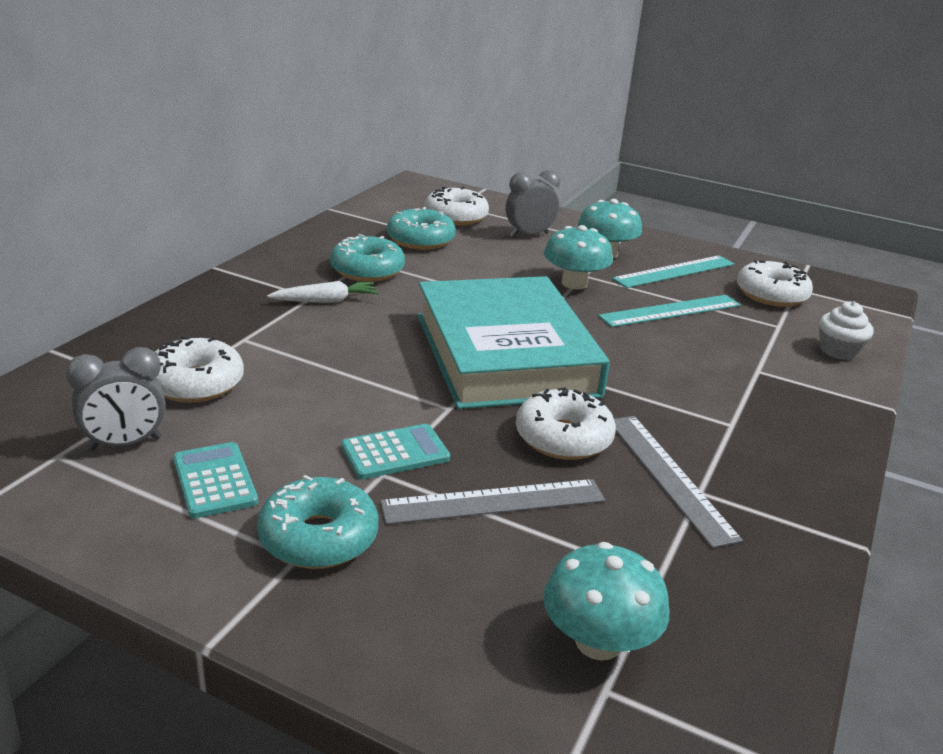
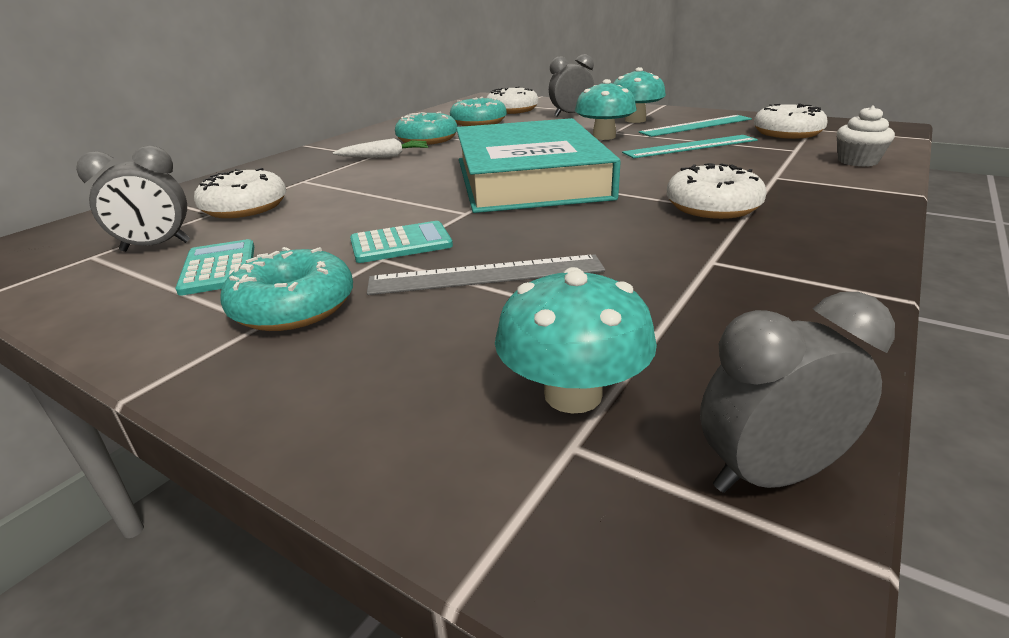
camera: 10 degrees right, 0 degrees up
white donut [516,387,616,460] -> white donut moved to [667,163,767,219]
grey ruler [614,416,743,548] -> none
none -> grey clock [700,292,895,493]

